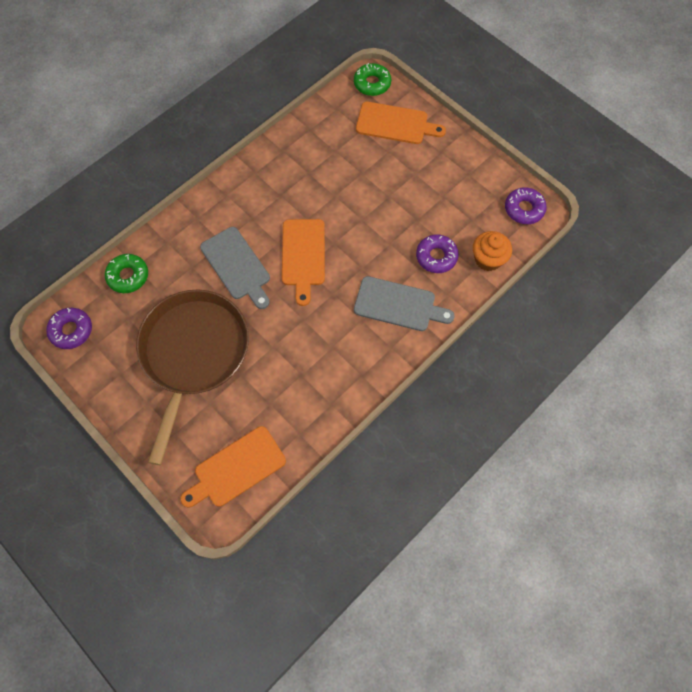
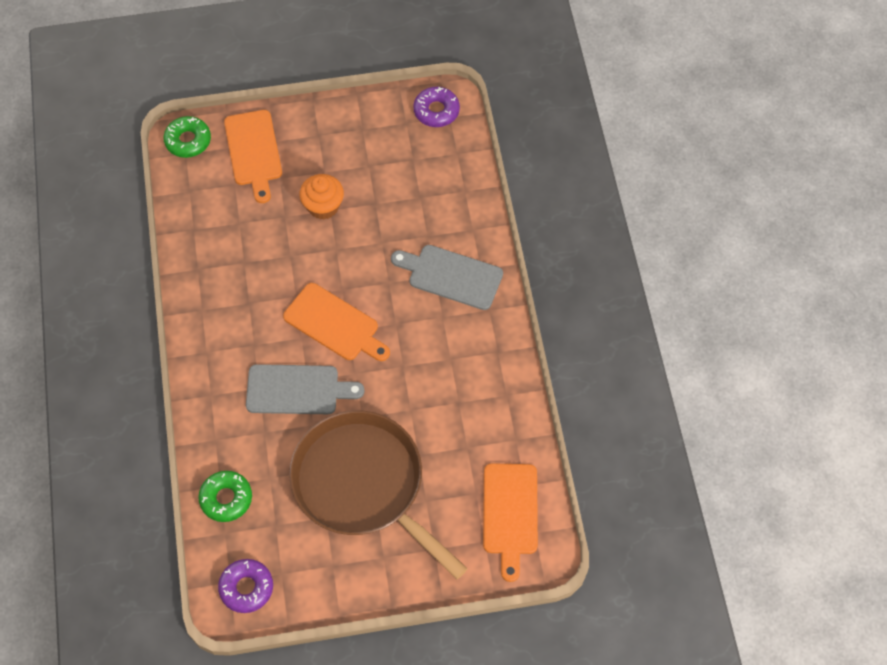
camera: 55 degrees left, 5 degrees down
grey cutting board [354,276,455,331] -> grey cutting board turned 120 degrees counterclockwise [391,245,503,310]
orange cutting board [356,102,446,144] -> orange cutting board turned 120 degrees clockwise [224,110,282,203]
purple donut [416,235,459,273] -> none
orange cupcake [473,231,512,271] -> orange cupcake moved to [299,174,344,219]

